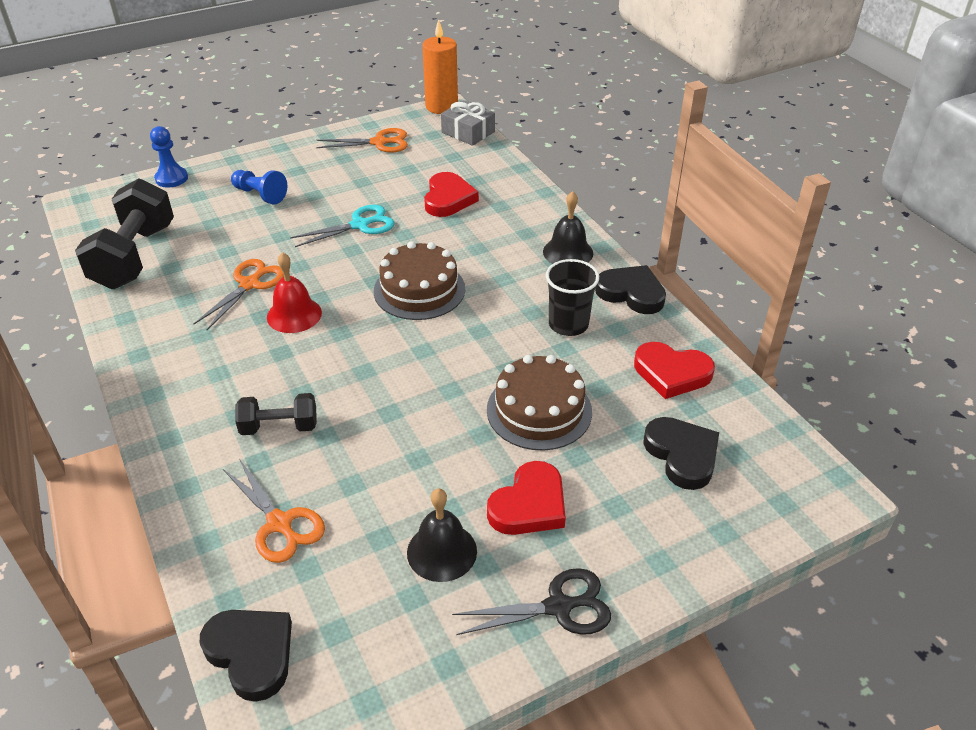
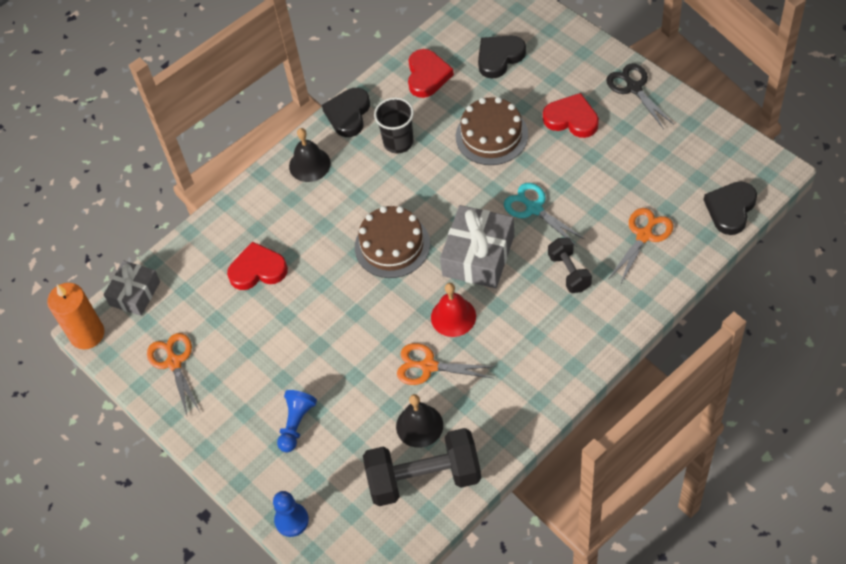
camera: 100 degrees left, 15 degrees up
turquoise scissors [290,205,394,247] -> turquoise scissors moved to [504,183,586,247]
black bell [407,488,477,582] -> black bell moved to [396,394,443,448]
none -> grey gift [440,205,514,288]

